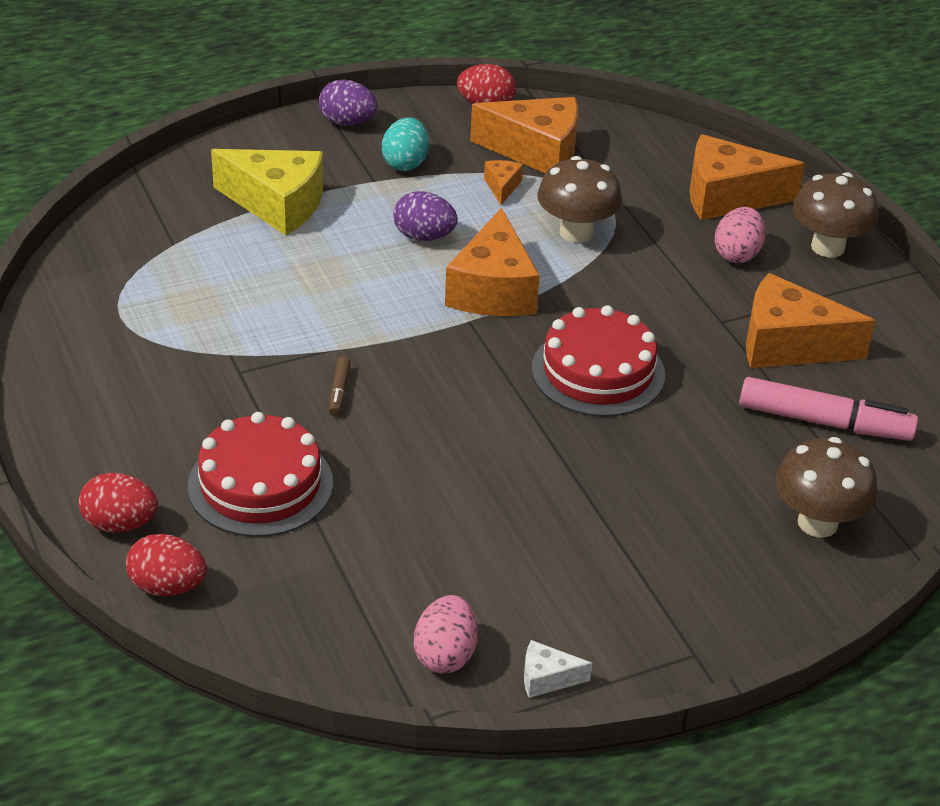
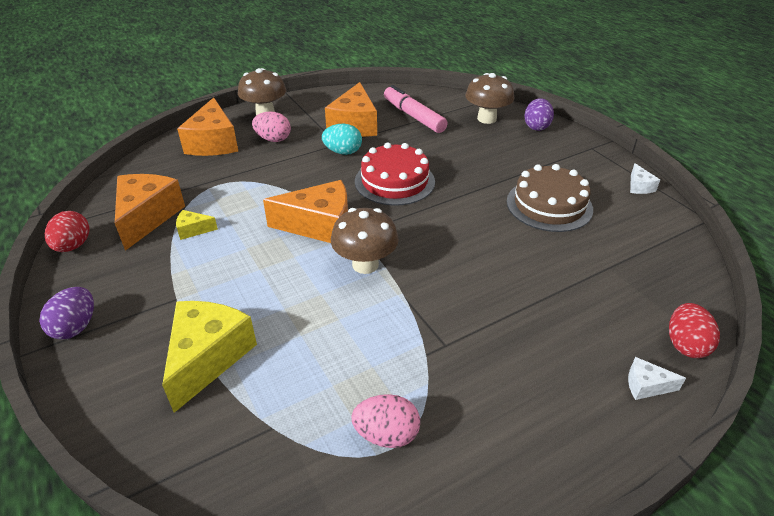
camera: 95 degrees left, 0 degrees up
red egg [79,473,158,533] -> white cheese [628,357,686,400]
red cake [188,412,333,537] -> none
brown marker [329,357,351,416] -> none
turquoise egg [382,117,429,171] -> turquoise egg moved to [322,124,362,155]
purple egg [393,191,458,241] -> purple egg moved to [524,98,554,131]
pink egg [414,595,478,674] -> pink egg moved to [351,394,420,448]
orange cheese [484,160,523,205] -> yellow cheese [176,210,218,240]
brown mushroom [537,156,622,243] -> brown mushroom moved to [331,208,399,274]
pink marker [739,377,918,441] -> pink marker turned 45 degrees counterclockwise [384,85,448,133]
none -> brown cake [507,164,593,232]

